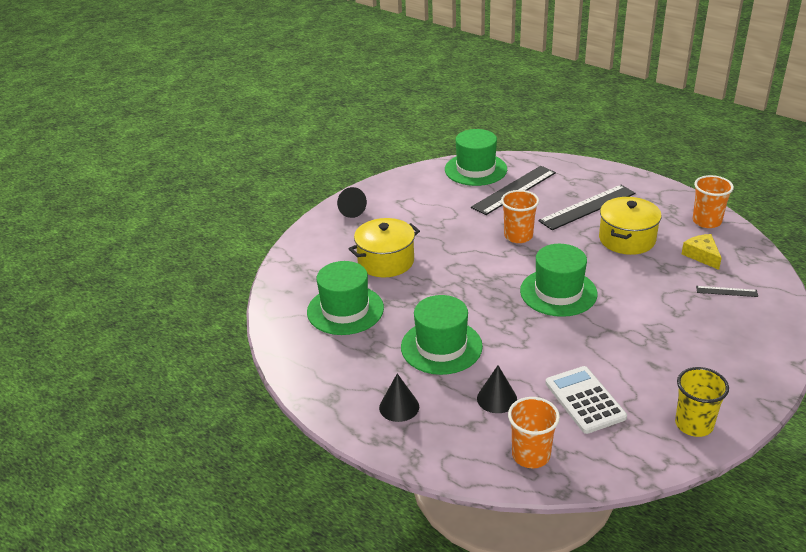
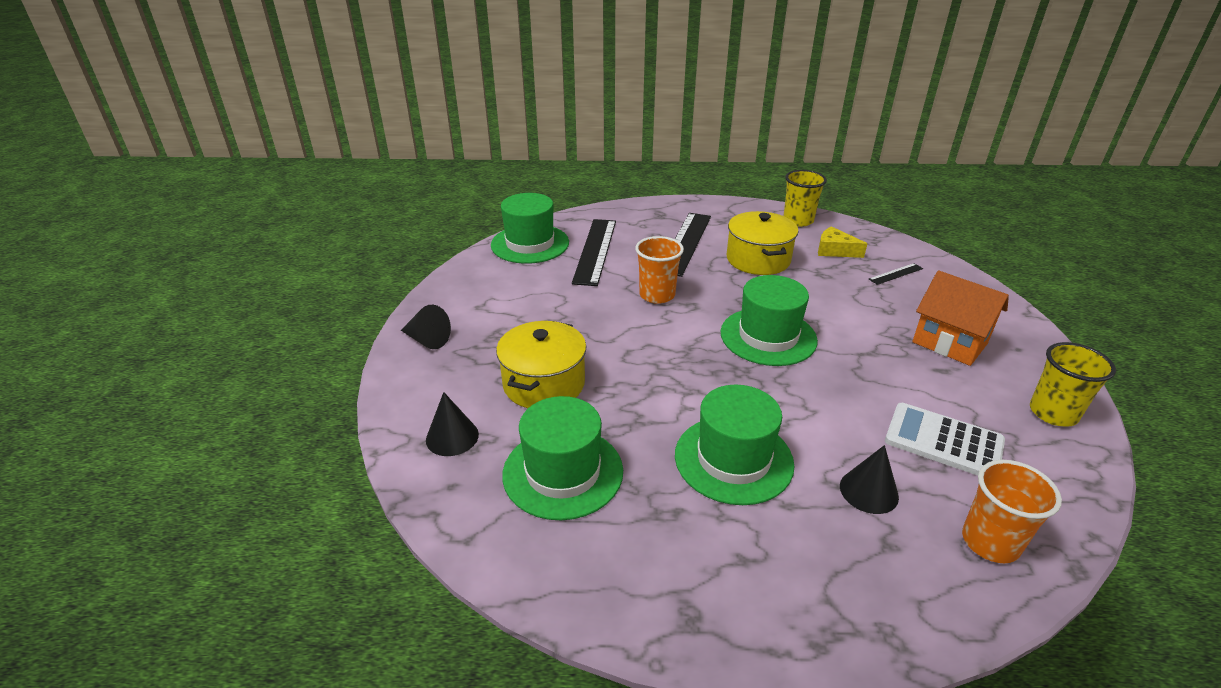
camera: 40 degrees left, 0 degrees up
black cone [379,374,419,422] -> black cone moved to [426,392,479,456]
orange cup [693,175,734,228] -> yellow cup [783,170,827,227]
none -> orange house [912,271,1009,366]

